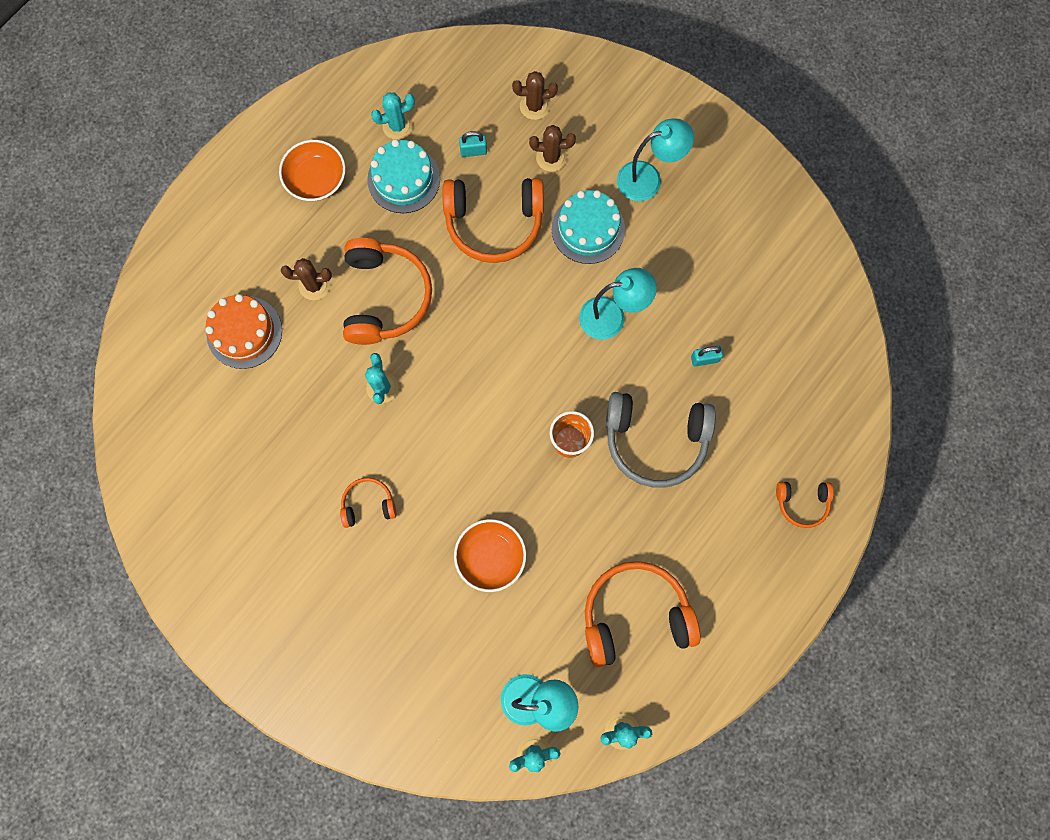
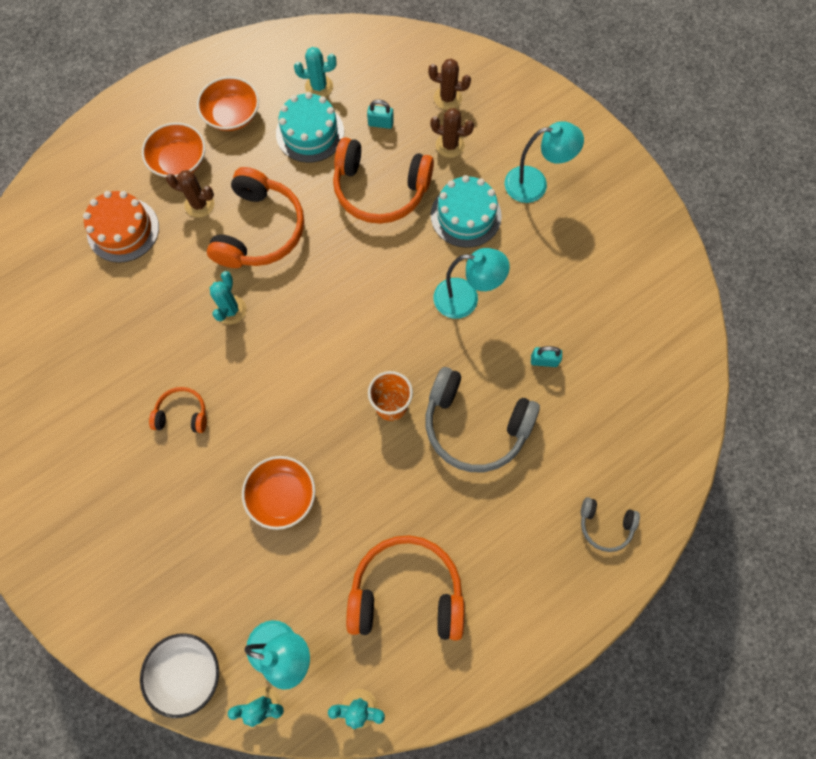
camera: 15 degrees right, 5 degrees down
orange headphones [776,482,834,528] -> grey headphones [581,497,640,552]
none -> white bowl [140,633,219,718]
none -> orange bowl [142,122,205,179]

